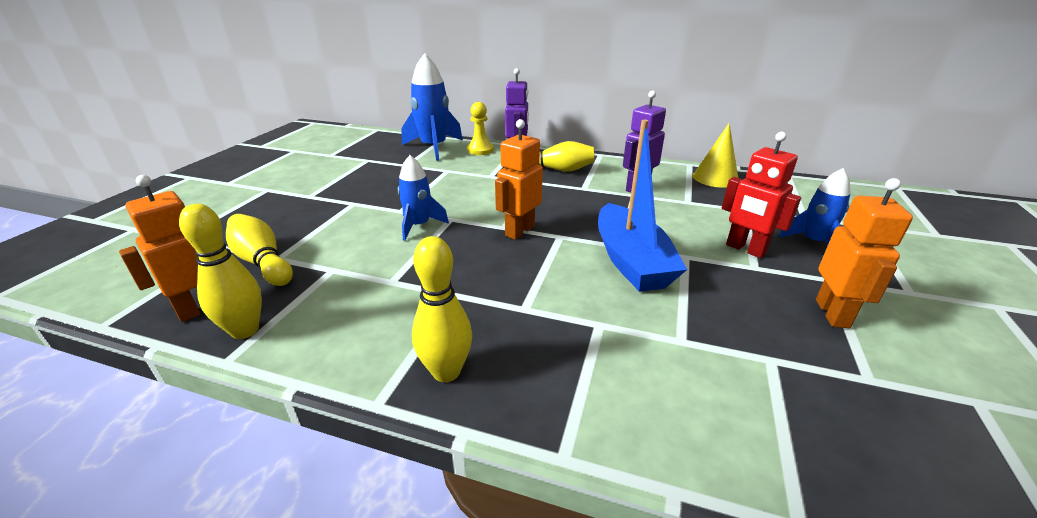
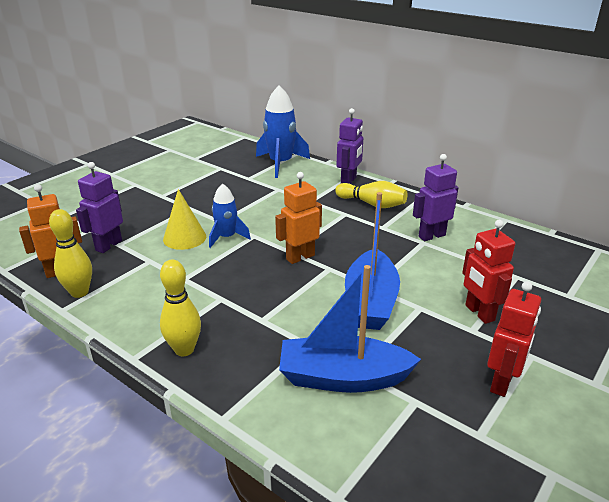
camera: 20 degrees right, 0 degrees up
yellow bowling pin [226,214,293,286] -> purple robot [76,162,123,253]
yellow pawn [467,102,494,155] -> none
yellow cone [693,123,738,188] -> yellow cone moved to [163,189,206,250]
blue rocket [779,168,851,246] -> none
orange robot [816,178,913,328] -> red robot [487,281,541,397]
none -> blue boat [279,265,421,393]

